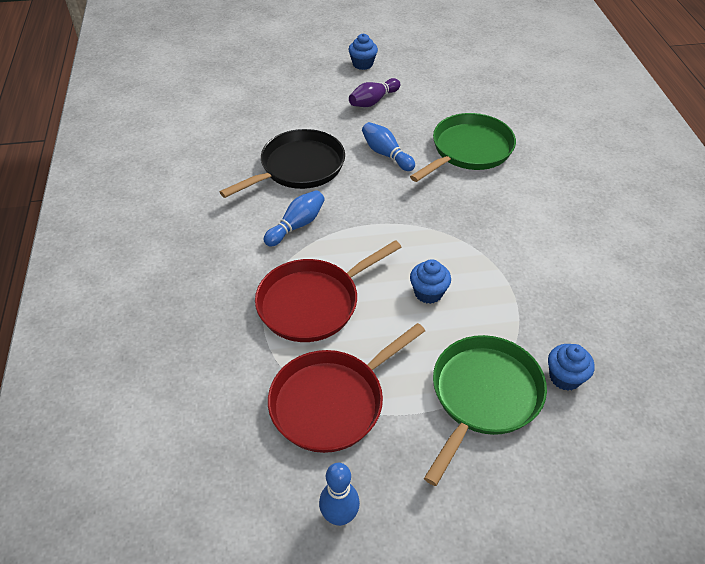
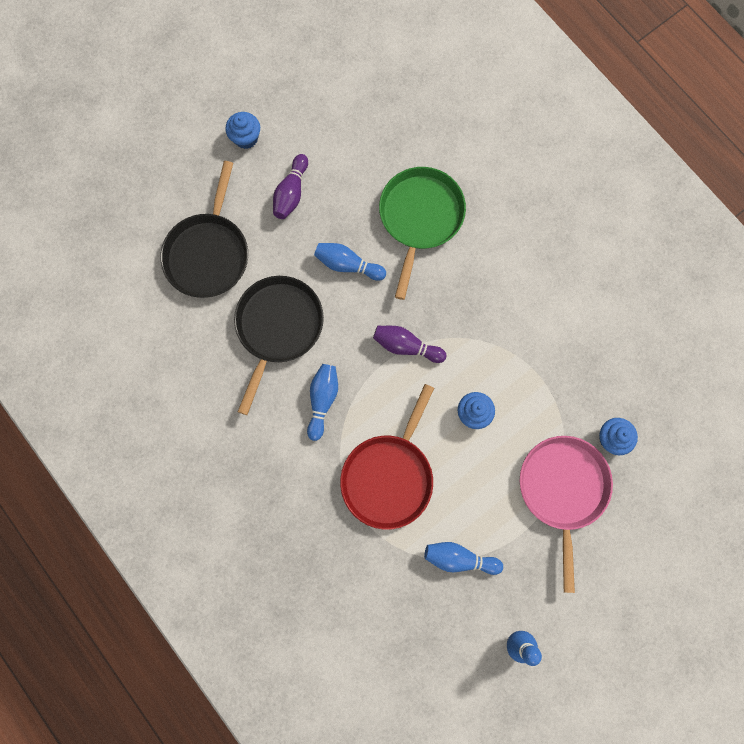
camera: 30 degrees left, 30 degrees up
red pan [268,323,425,453] -> blue bowling pin [424,542,503,575]
green pan [424,335,547,486] -> pink pan [520,436,613,593]
none -> black pan [160,161,248,298]
none -> purple bowling pin [373,326,446,363]

